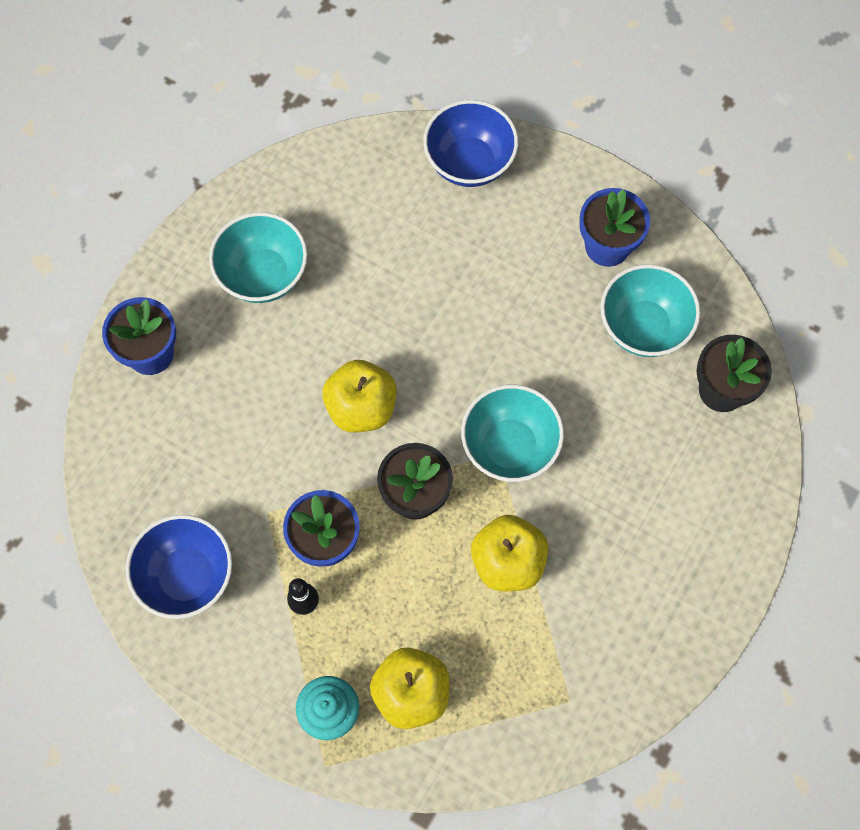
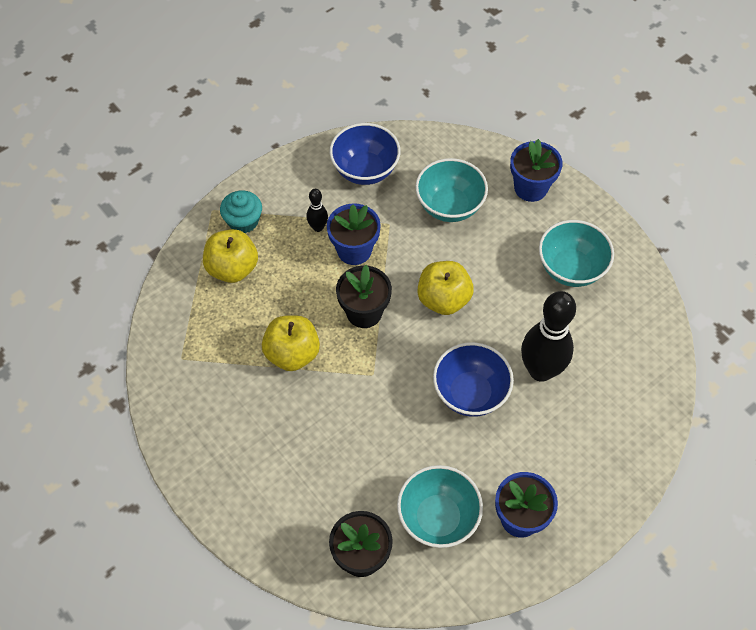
camera: 110 degrees right, 10 degrees down
blue bowl [423,100,518,187] -> blue bowl moved to [433,342,514,417]
turquoise bowl [461,385,564,482] -> turquoise bowl moved to [415,158,488,222]
none -> black bowling pin [521,291,576,382]

